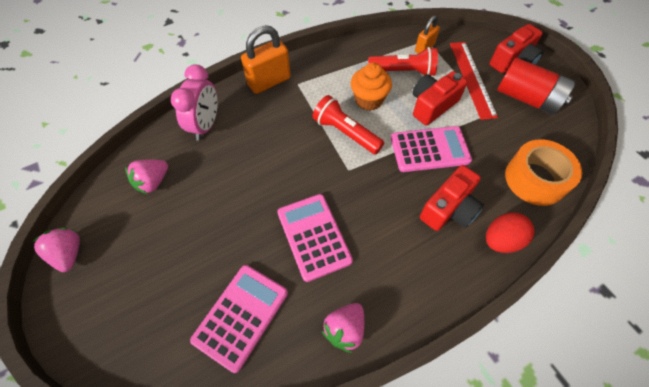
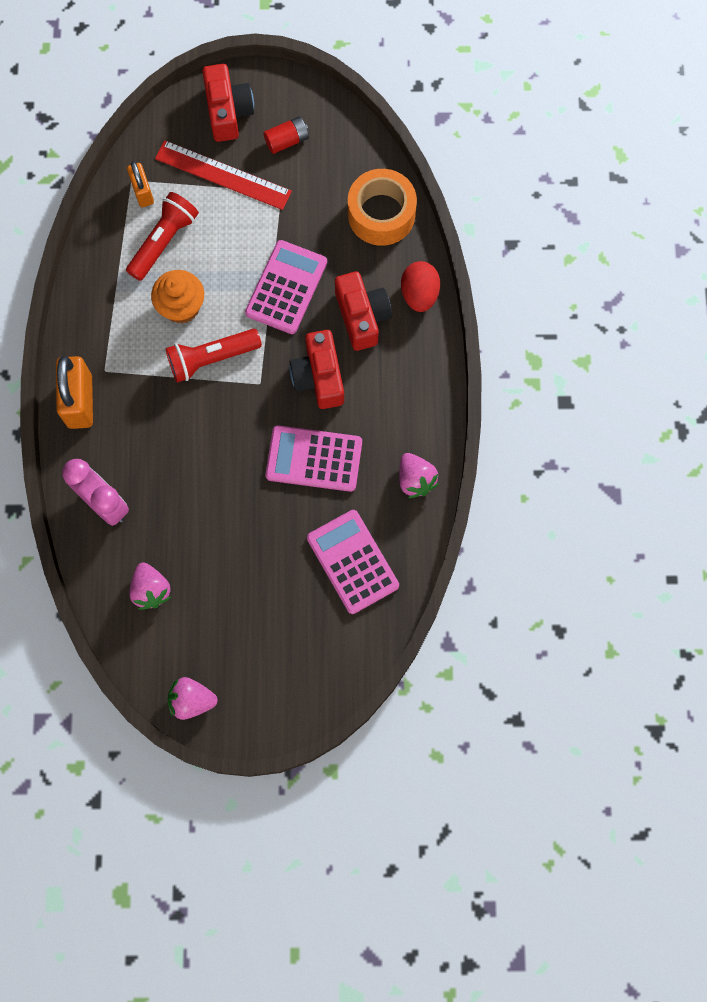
camera: 60 degrees left, 15 degrees up
red camera [412,71,468,125] -> red camera moved to [290,330,344,409]
red battery [497,58,576,115] -> red battery [263,116,309,154], size x0.53

